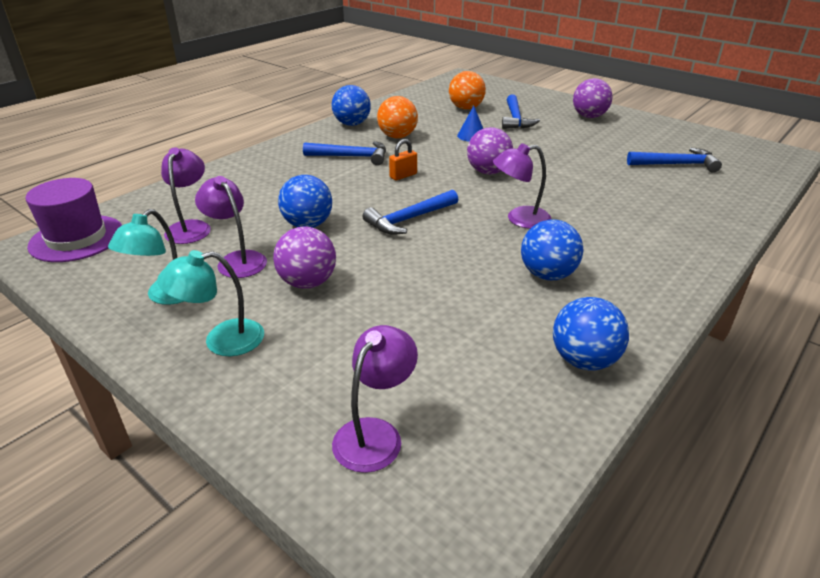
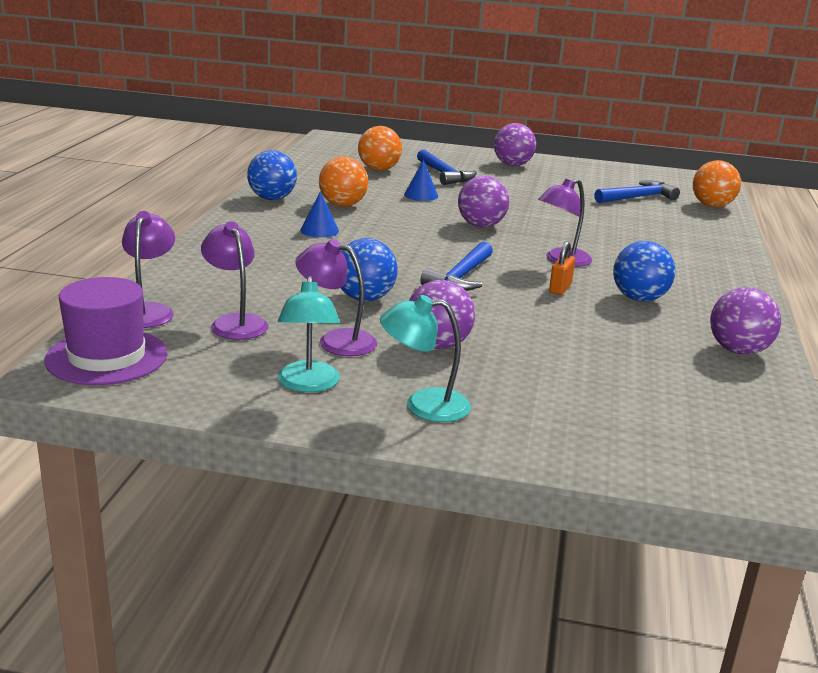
camera: 30 degrees left, 10 degrees down
turquoise lamp [157,250,264,356] -> turquoise lamp turned 45 degrees clockwise [380,295,471,422]
blue hammer [303,141,386,166] -> blue cone [300,191,339,238]
purple lamp [332,325,418,473] -> purple lamp moved to [122,211,175,328]
orange padlock [389,139,417,180] -> orange padlock moved to [549,241,575,295]
blue ball [553,297,629,370] -> purple ball [710,288,781,355]
none -> orange ball [693,160,741,207]

